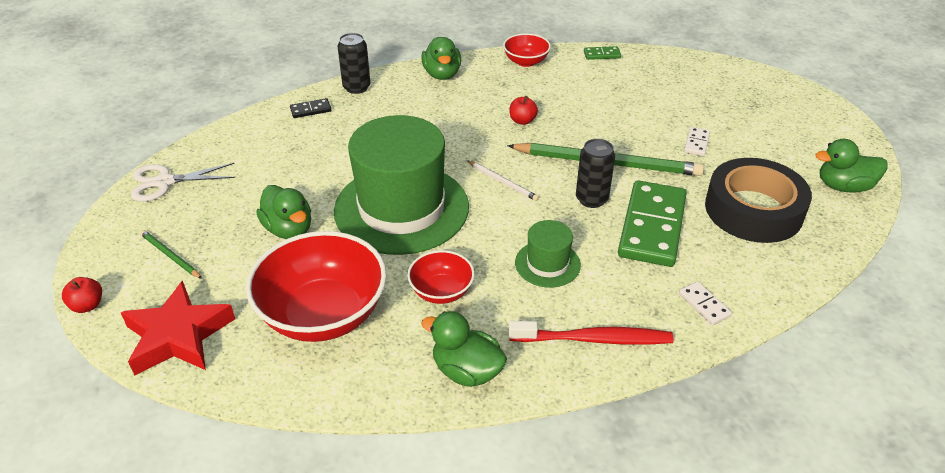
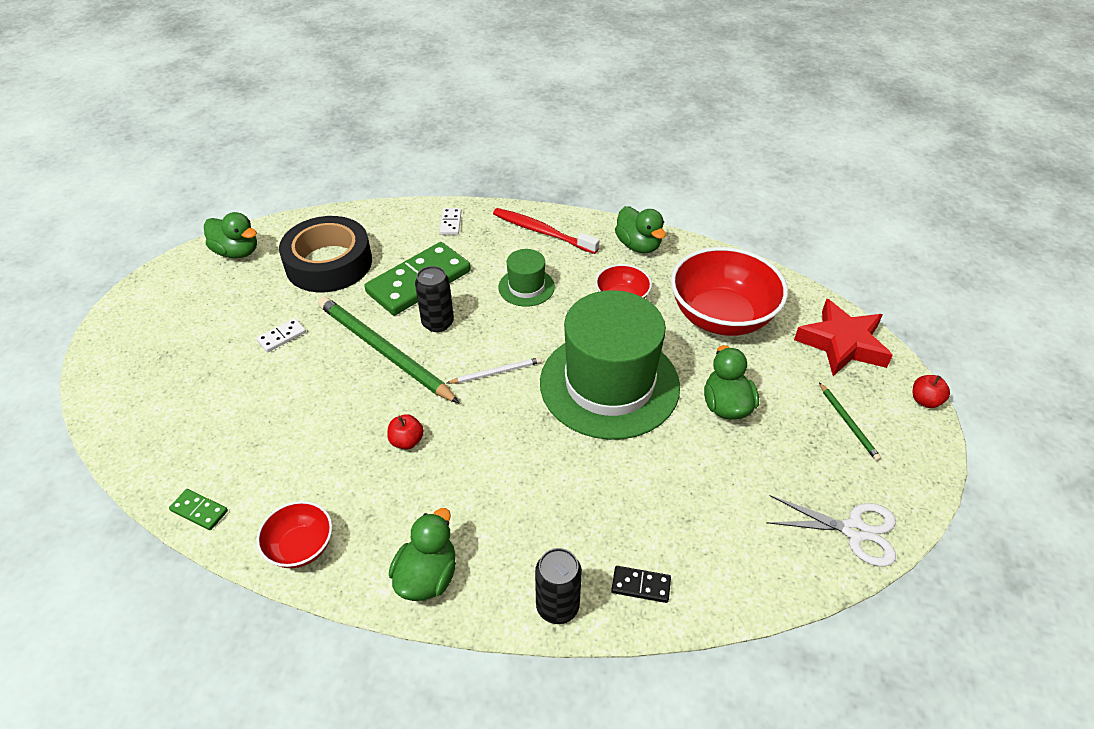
camera: 150 degrees left, 5 degrees up
white pencil [467,160,539,201] -> white pencil turned 90 degrees clockwise [447,357,541,384]

